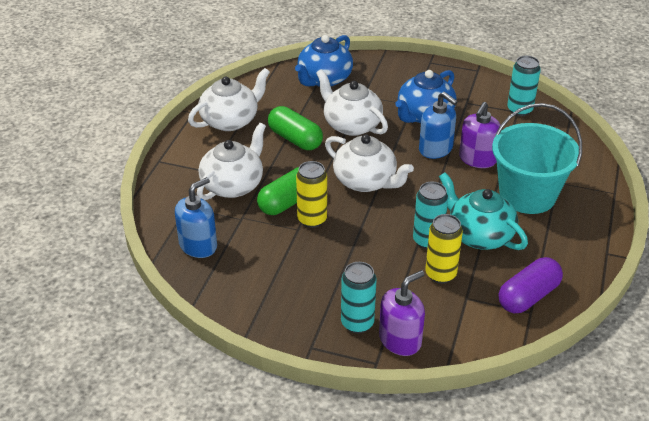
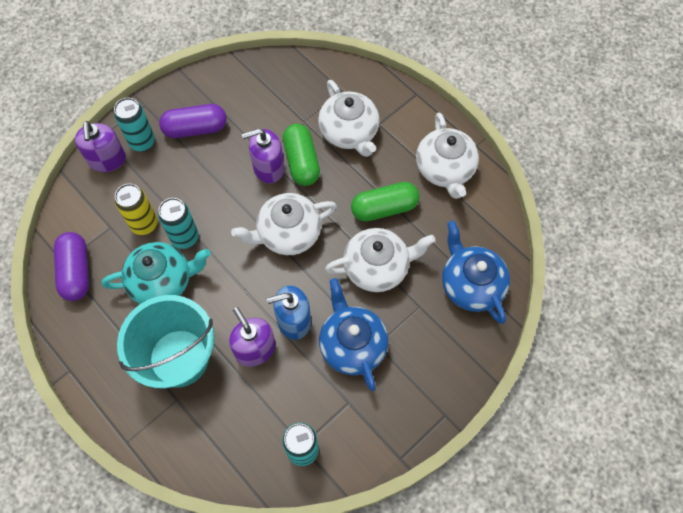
camera: 120 degrees right, 25 degrees up
blue soap dispenser [175,177,217,258] -> none
yellow can [296,161,327,228] -> purple soap dispenser [242,128,284,183]
none -> purple capsule [159,104,227,138]

